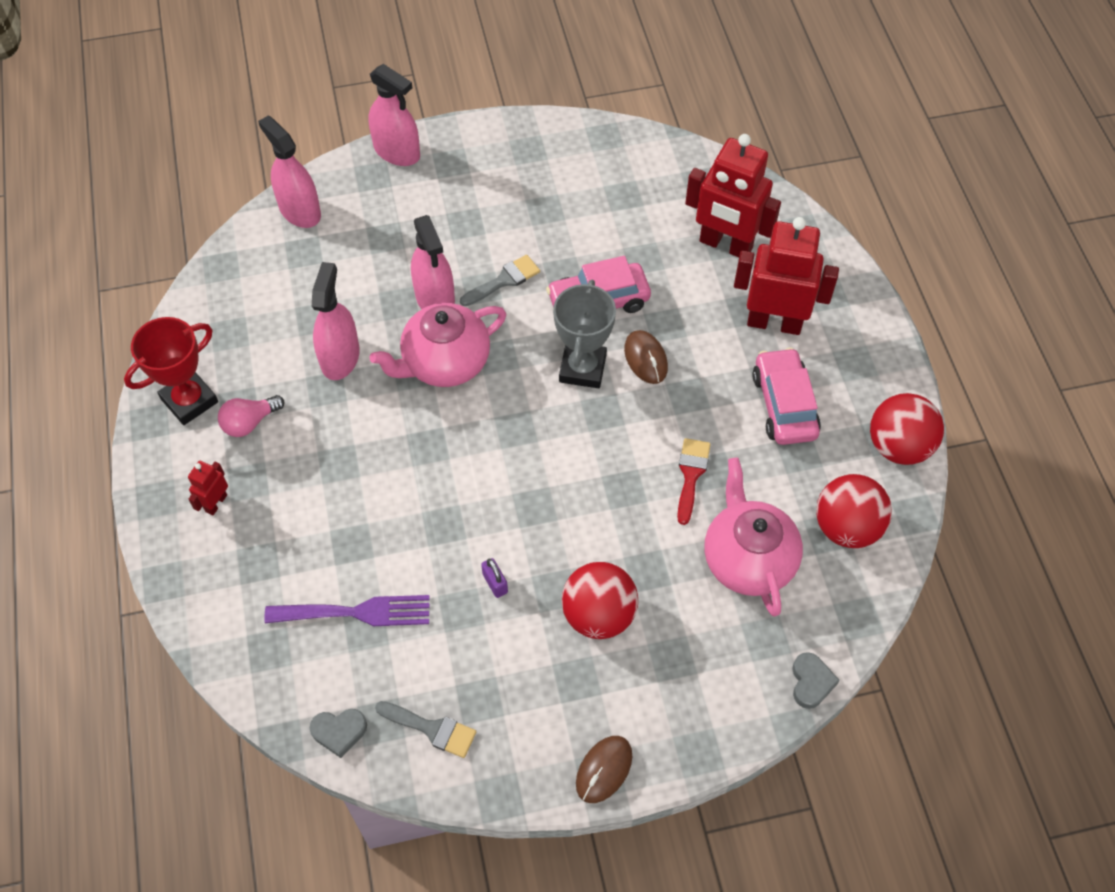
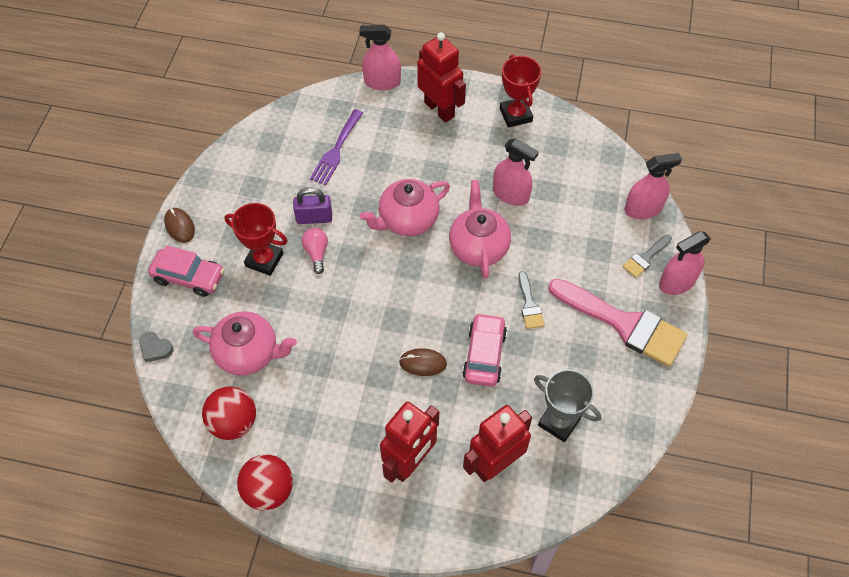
camera: 115 degrees right, 0 degrees up
red robot [188,461,228,516] -> red robot [417,32,466,123], size x2.17
pink light bulb [218,395,284,437] -> pink light bulb moved to [301,228,328,274]
grey heart [310,709,367,758] -> none
grey brush [375,701,476,758] -> grey brush moved to [623,235,672,278]
pink spray bottle [411,215,455,309] -> pink spray bottle moved to [359,25,401,90]
purple padlock [481,558,508,598] -> purple padlock [293,188,332,224], size x1.78
grey trophy [553,280,616,388] -> grey trophy moved to [534,369,601,442]
red ball [562,562,638,639] -> red trophy [224,203,288,276]
red brush [677,438,711,525] -> none
pink car [752,348,821,445] -> pink car moved to [148,245,224,297]
none -> pink teapot [360,179,450,236]
none -> pink brush [548,279,688,367]

